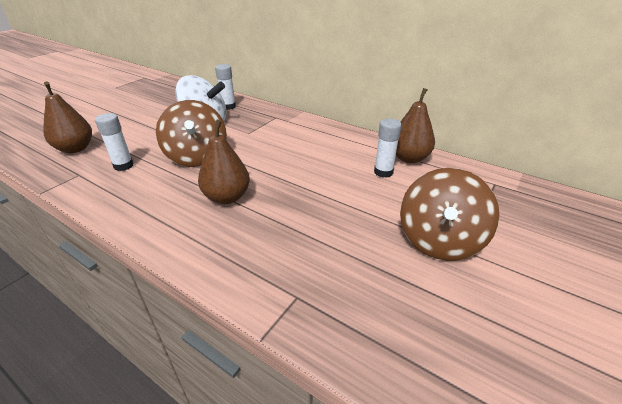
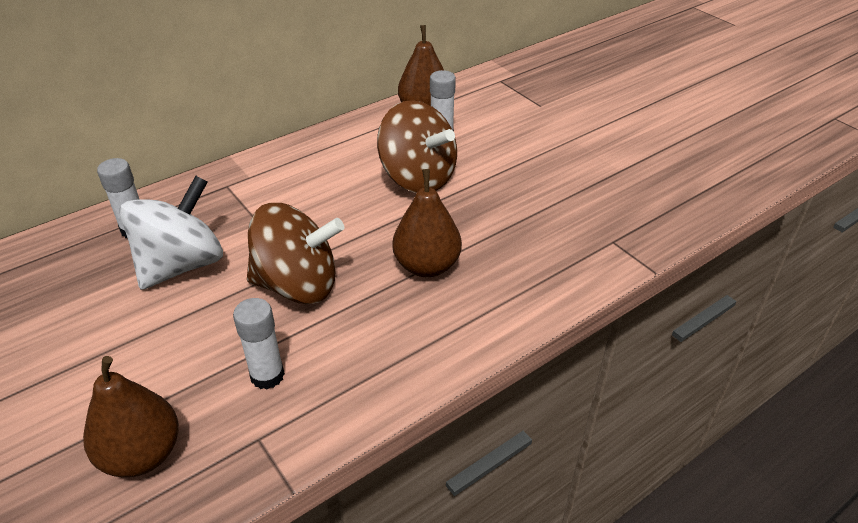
camera: 70 degrees left, 5 degrees up
brown spinning top [400,168,500,261] -> brown spinning top moved to [377,100,457,193]

